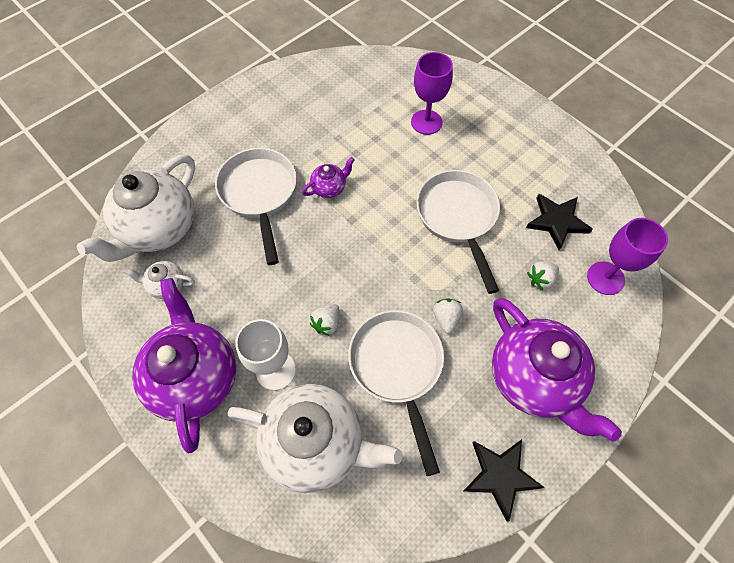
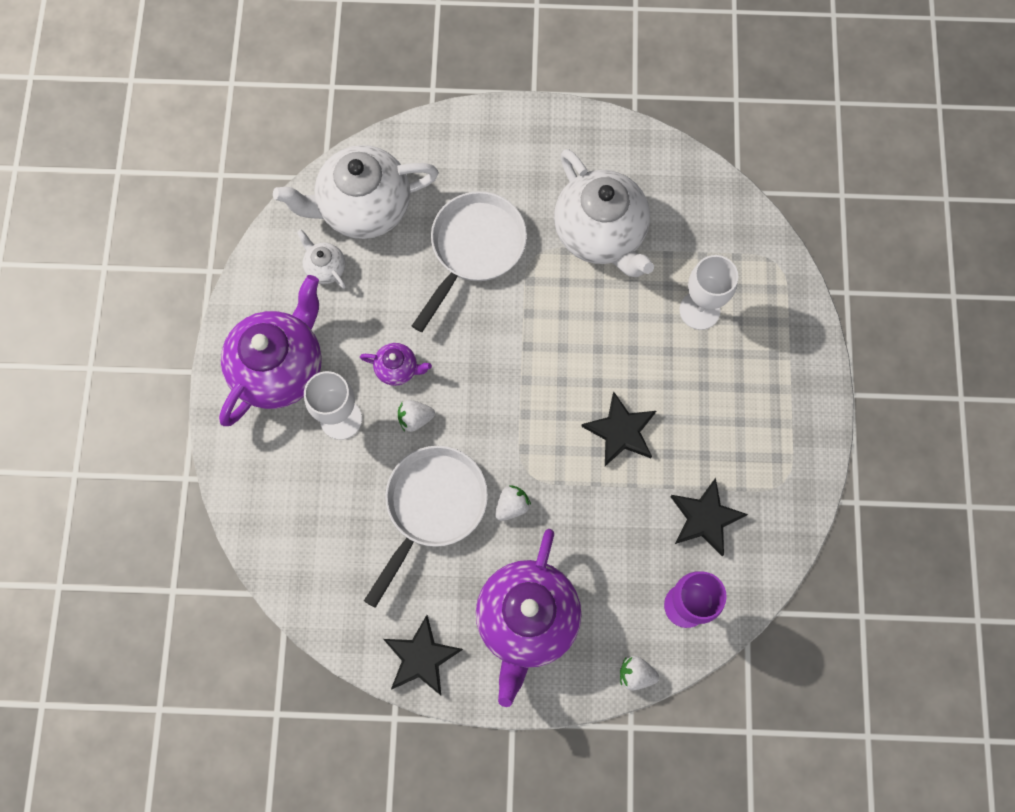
camera: 45 degrees right, 10 degrees up
white teapot [227,384,402,493] -> white teapot moved to [554,149,654,277]
purple teapot [302,157,355,198] -> purple teapot moved to [360,343,432,386]
purple goblet [411,52,453,135] -> white goblet [679,255,738,330]
white pan [417,170,500,294] -> black star [581,392,656,466]
white strawberry [527,262,559,290] -> white strawberry moved to [620,656,659,691]

